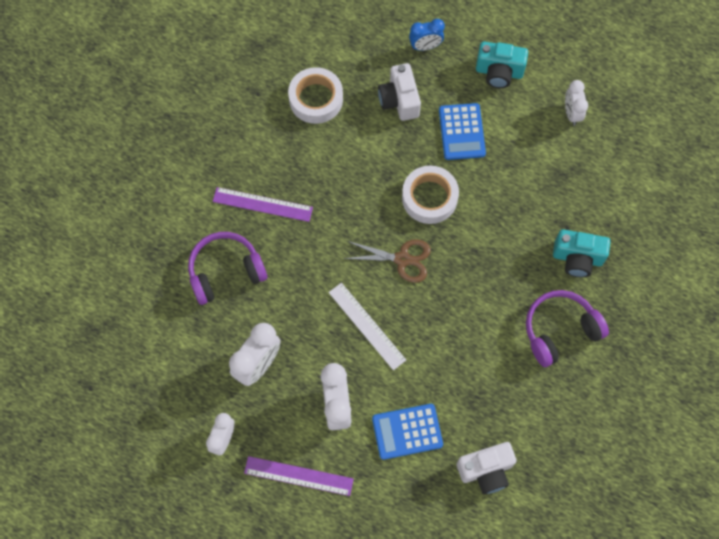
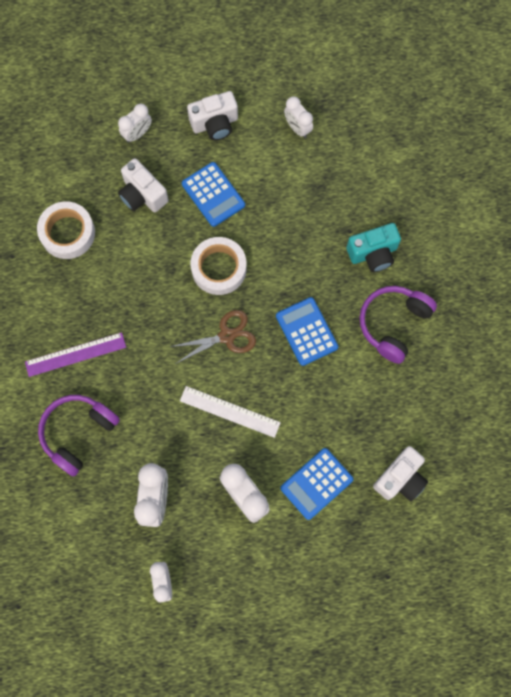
camera: 30 degrees left, 5 degrees up
purple ruler [244,456,354,496] -> none
blue clock [409,19,445,51] -> white clock [118,103,152,143]
turquoise camera [476,41,528,88] -> white camera [187,91,238,140]
none -> blue calculator [276,297,338,366]

